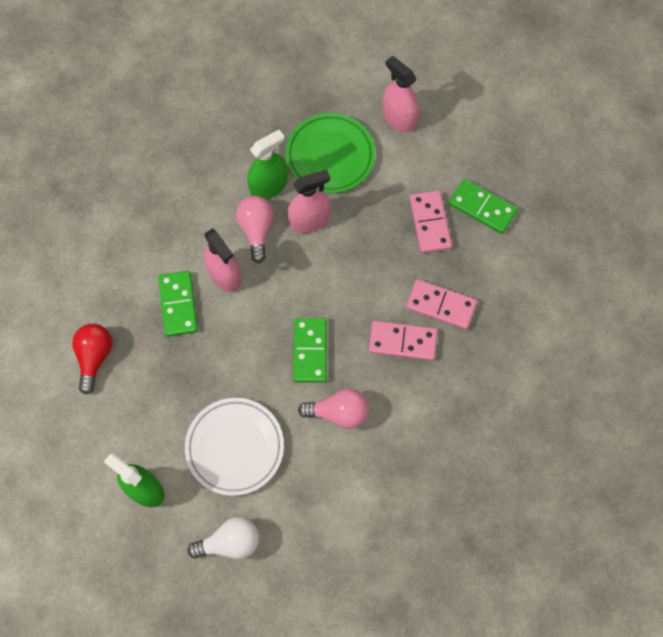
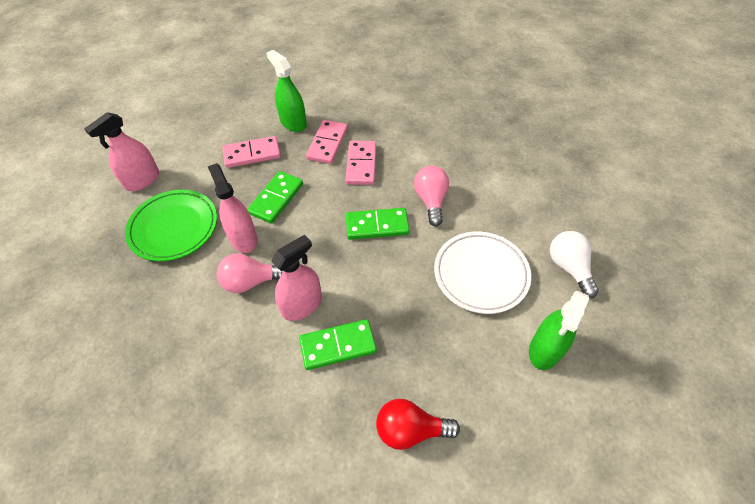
camera: 95 degrees left, 15 degrees down
green spray bottle [247,130,288,200] -> green spray bottle moved to [266,50,307,132]
green domino [449,179,518,234] -> green domino moved to [247,171,303,223]

